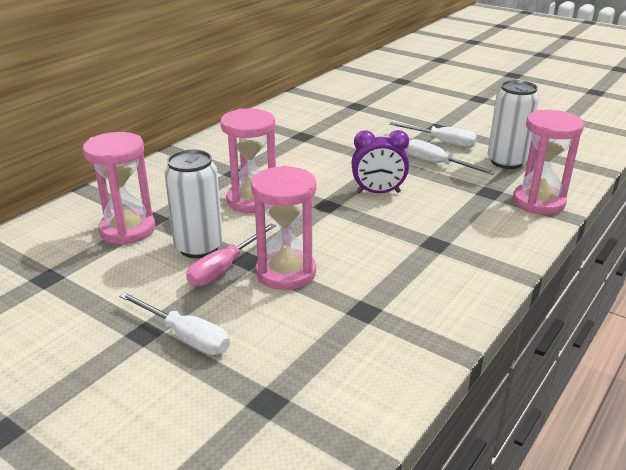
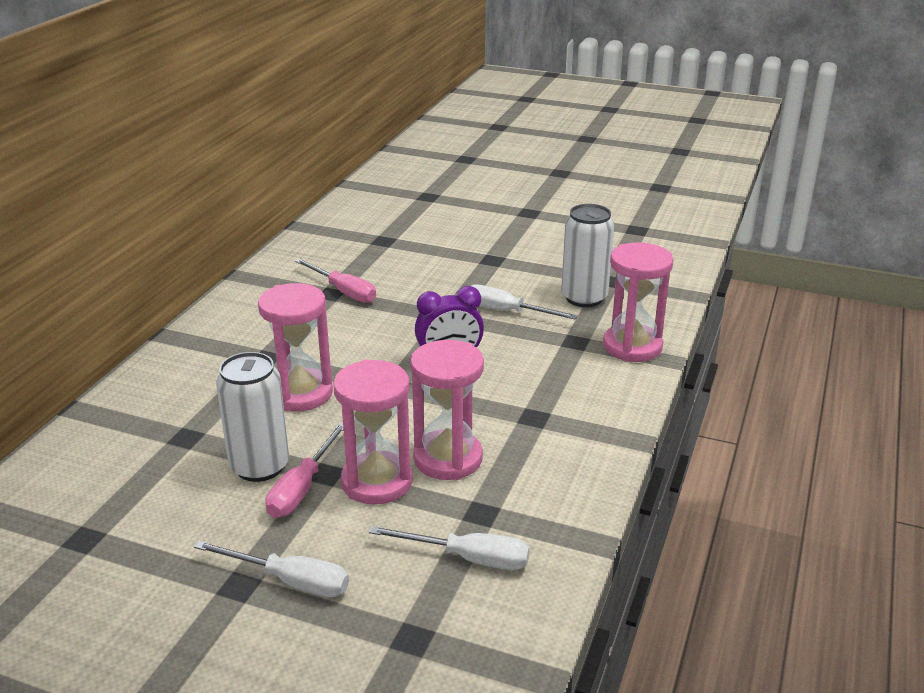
camera: 15 degrees left, 0 degrees up
pink hourglass [83,132,155,245] -> pink hourglass moved to [410,340,484,480]
white screwdriver [389,122,477,148] -> white screwdriver moved to [369,526,530,570]
none -> pink screwdriver [295,258,376,303]

